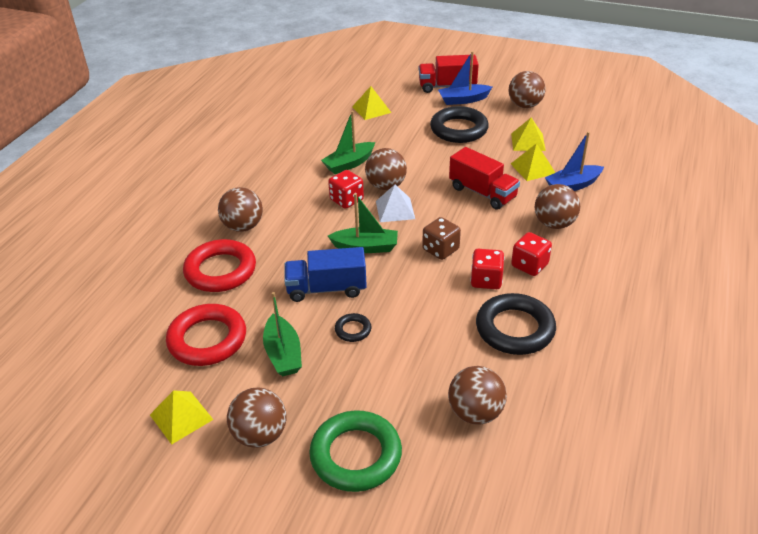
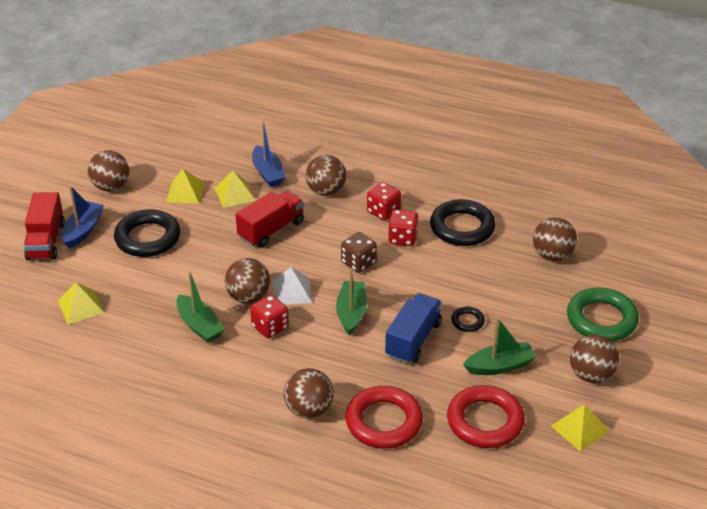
camera: 90 degrees left, 0 degrees up
blue truck [284,247,367,302] -> blue truck turned 150 degrees counterclockwise [385,293,442,364]
blue boat [438,51,492,105] -> blue boat turned 150 degrees counterclockwise [62,186,104,249]

